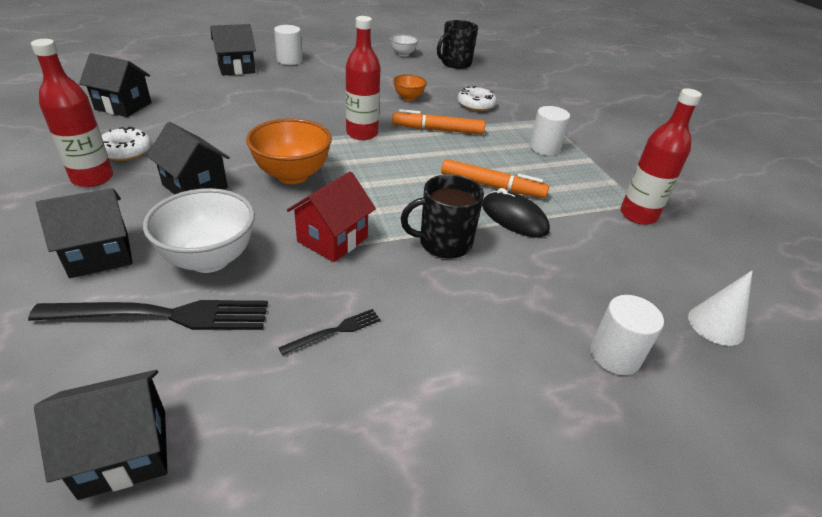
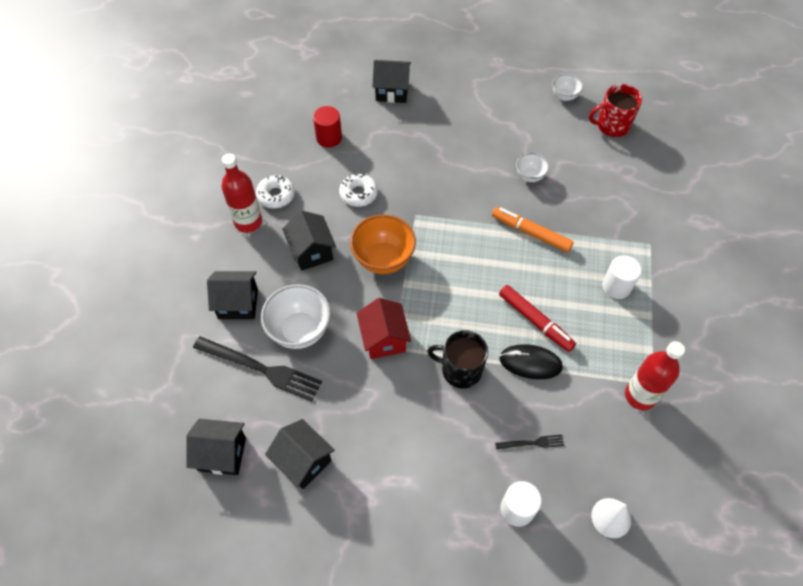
camera: 30 degrees right, 20 degrees up
black house [79,53,151,117] -> black house moved to [265,419,335,489]
white cylinder [274,25,302,65] -> none
black fork [279,309,381,355] -> black fork moved to [495,435,564,450]
red house [287,171,376,262] -> red house turned 75 degrees counterclockwise [357,298,411,359]
red bottle [346,16,381,140] -> none
orange bowl [393,74,427,101] -> white bowl [516,153,549,182]
black mug [437,20,478,69] -> red mug [589,84,642,137]
orange marker [441,159,549,198] -> red marker [499,285,576,352]
white donut [457,86,497,111] -> white donut moved to [339,174,378,207]
black mouse [482,188,550,238] -> black mouse turned 60 degrees counterclockwise [499,344,563,379]
none -> red cylinder [313,106,342,148]

